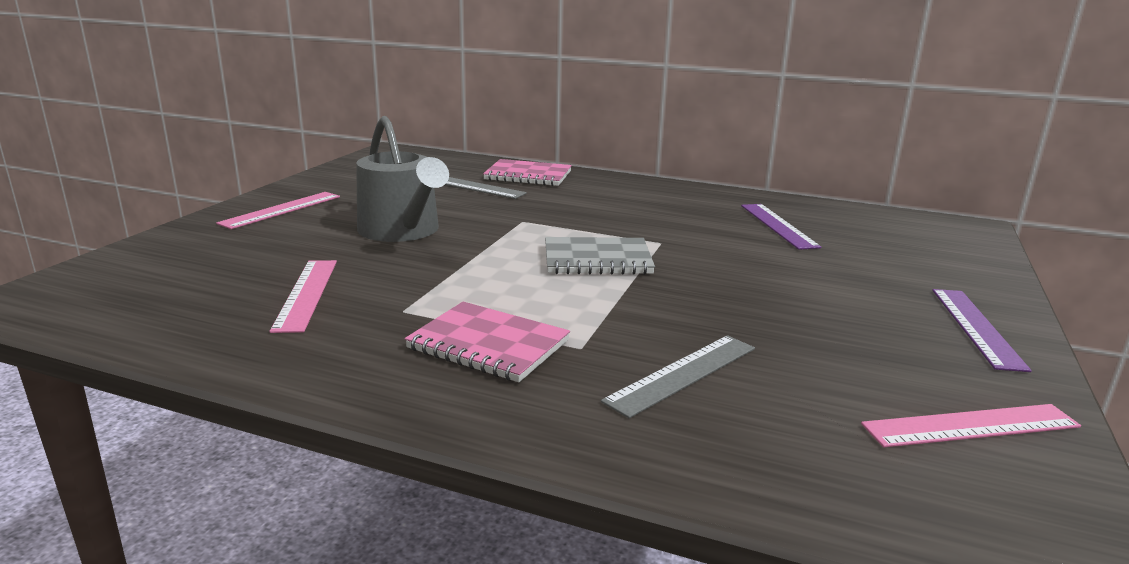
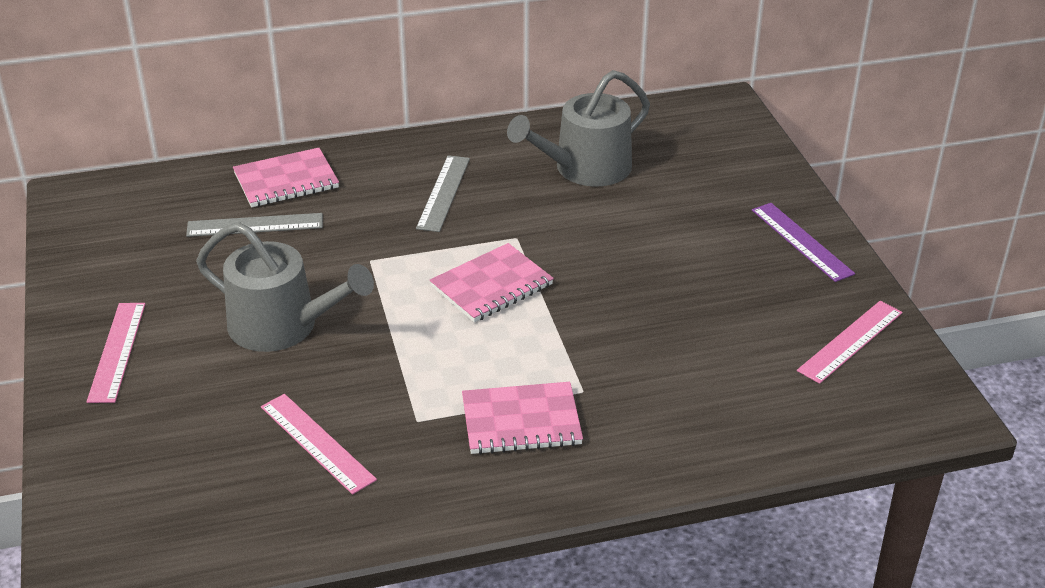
camera: 35 degrees left, 15 degrees up
grey notebook [545,237,655,275] -> pink notebook [430,243,554,322]
grey ruler [601,335,755,418] -> grey ruler moved to [416,155,470,232]
purple ruler [741,204,821,250] -> grey watering can [507,70,650,187]

